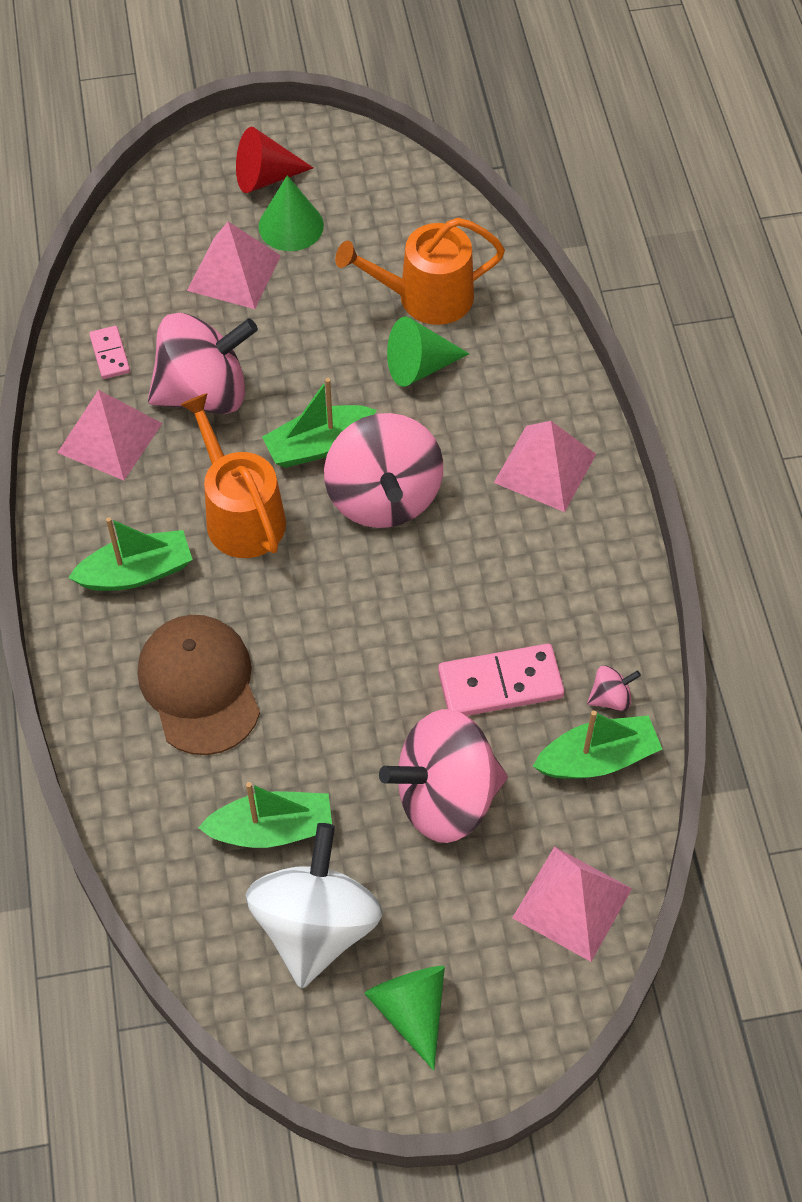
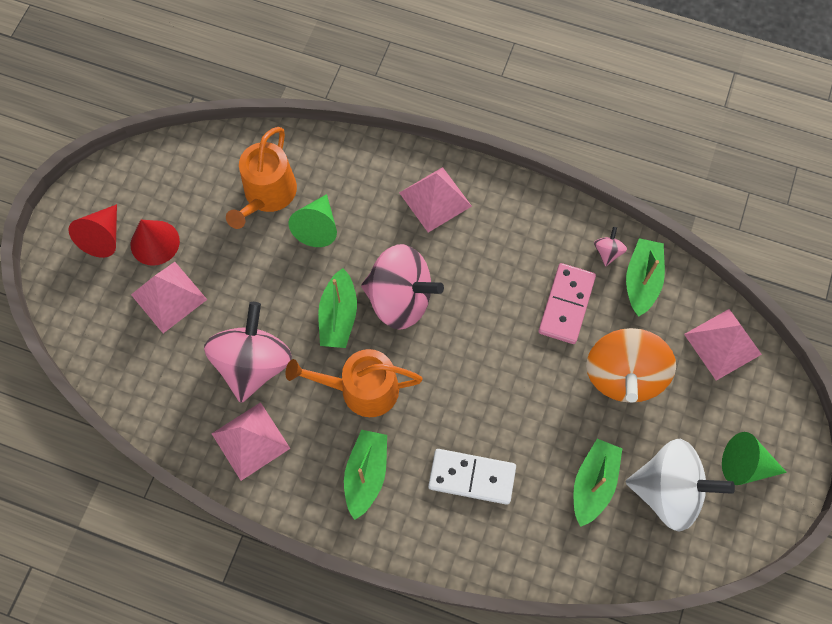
camera: 60 degrees left, 10 degrees up
pink domino [89,326,130,379] -> none
brown cap [138,615,260,755] -> white domino [428,449,516,505]
white spinning top [245,823,382,988] -> white spinning top turned 150 degrees clockwise [626,439,735,532]
green cone [259,175,324,251] -> red cone [131,220,180,266]
pink spinning top [379,709,508,843] -> orange spinning top [586,328,676,403]

